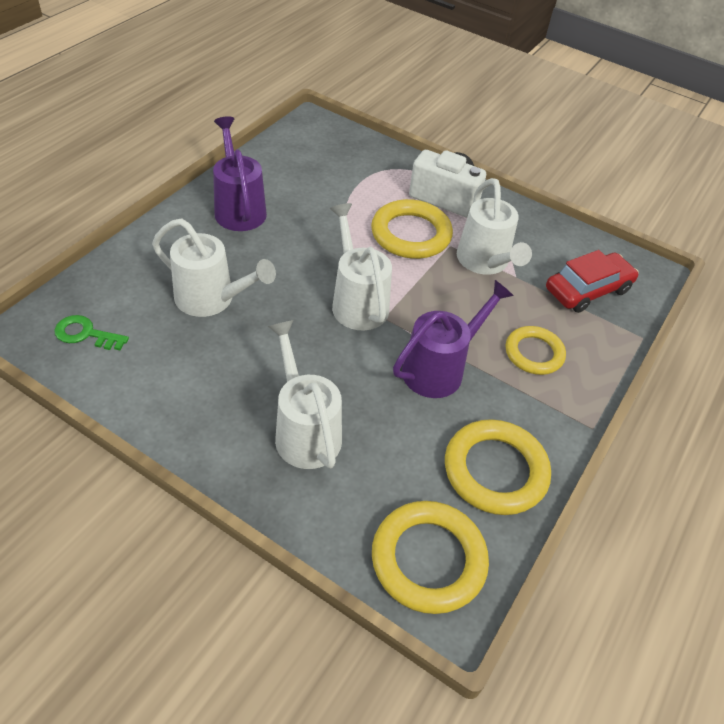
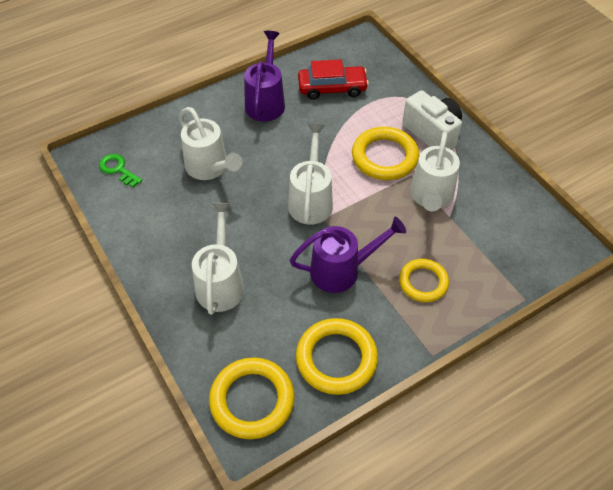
camera: 30 degrees right, 5 degrees up
red car [546,250,639,313] -> red car moved to [298,59,369,100]

